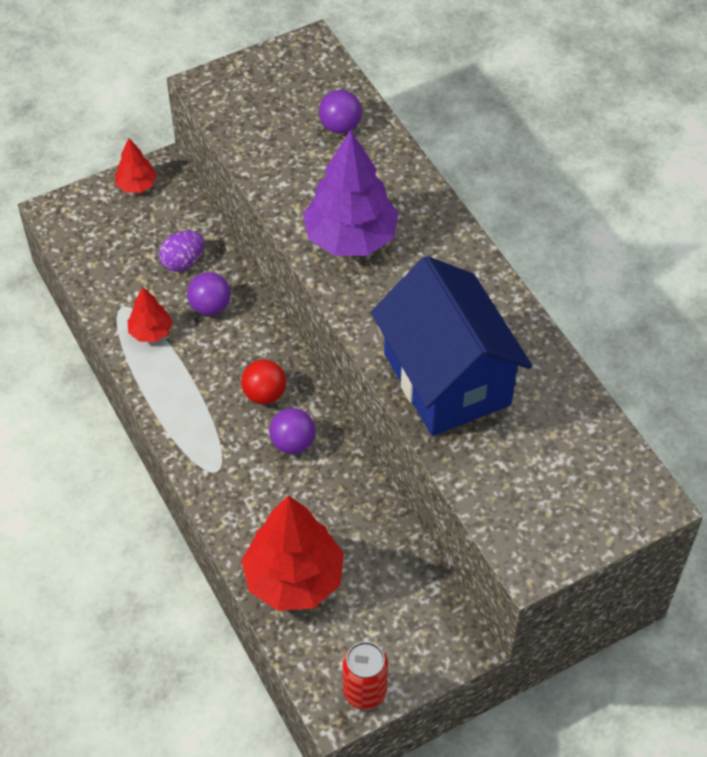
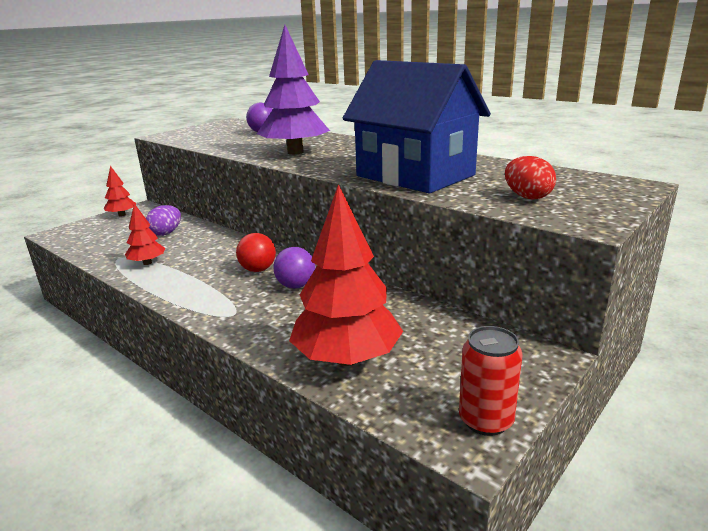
camera: 20 degrees left, 30 degrees down
purple ball [187,272,231,315] -> none
none -> red egg [505,156,556,200]

